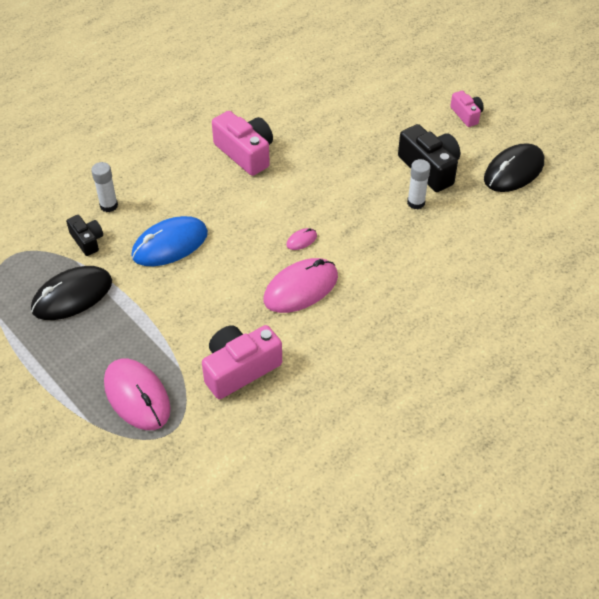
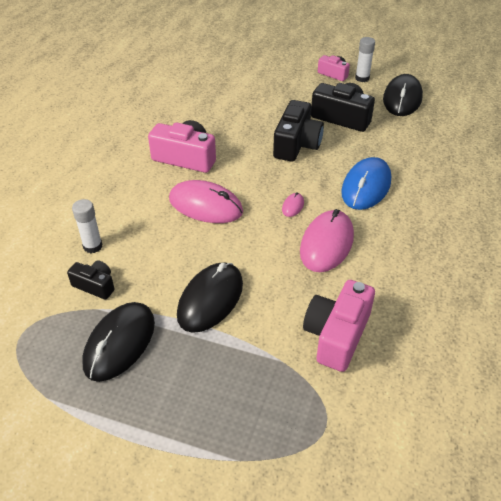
camera: 30 degrees left, 5 degrees down
pink mouse [104,359,171,430] -> pink mouse moved to [169,180,243,223]
blue mouse [131,216,208,266] -> blue mouse moved to [341,157,391,210]
white glue stick [407,159,431,209] -> white glue stick moved to [355,37,375,82]
none -> black mouse [177,262,243,333]
none -> black camera [273,100,324,162]

